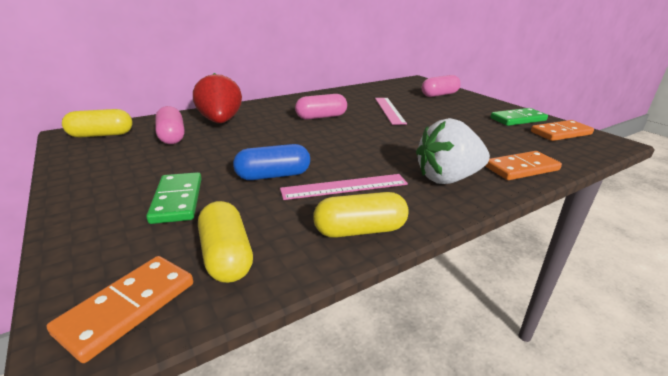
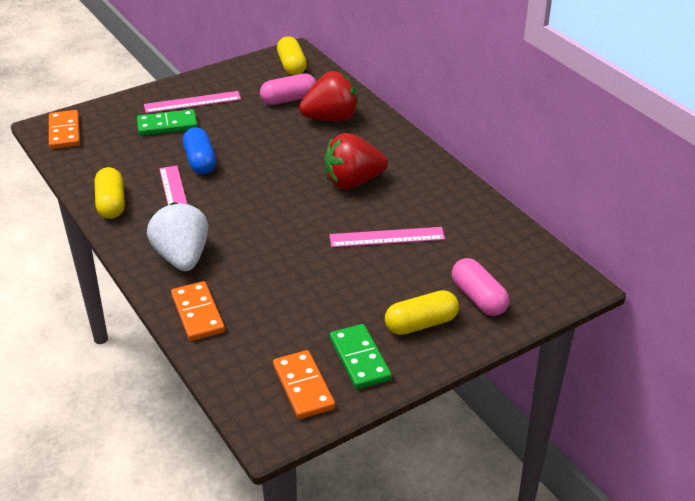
camera: 90 degrees right, 10 degrees up
orange domino [47,256,193,363] -> orange domino turned 45 degrees clockwise [49,110,80,149]
yellow capsule [198,201,253,283] -> yellow capsule moved to [385,290,459,335]
pink capsule [295,94,347,120] -> red strawberry [324,133,388,189]
none -> pink ruler [144,91,241,113]

